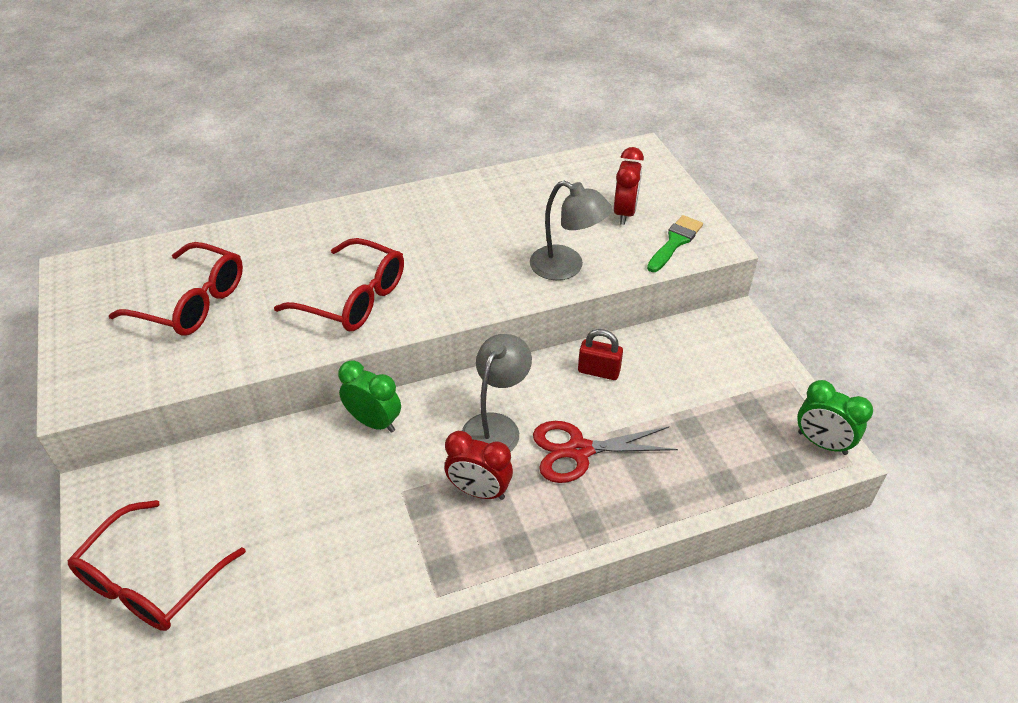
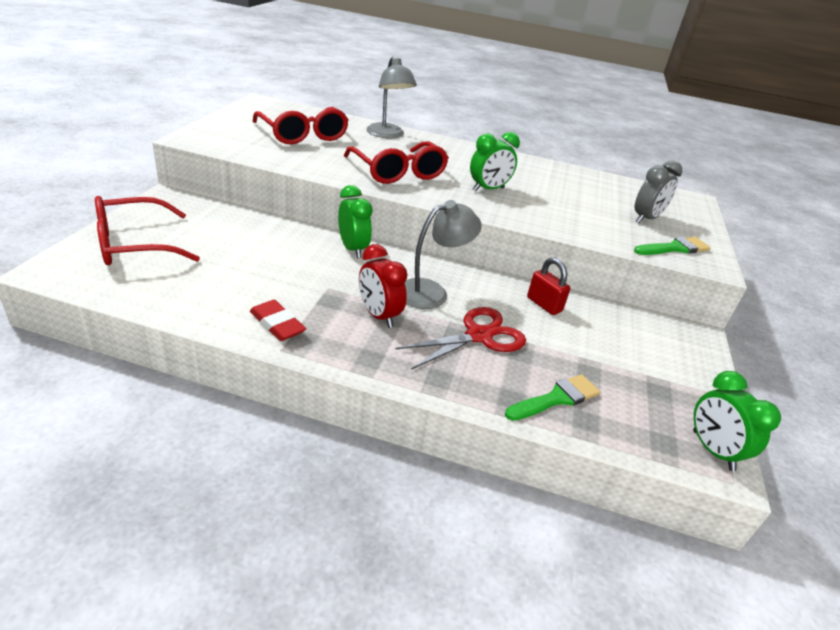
camera: 30 degrees right, 10 degrees down
grey lamp [530,181,612,280] -> grey lamp moved to [367,57,417,138]
red scissors [533,421,678,483] -> red scissors turned 120 degrees clockwise [395,307,526,370]
red clock [614,147,644,225] -> grey clock [635,160,682,223]
none -> red eraser [250,300,306,341]
none -> green clock [470,132,520,192]
none -> green brush [505,374,600,421]

